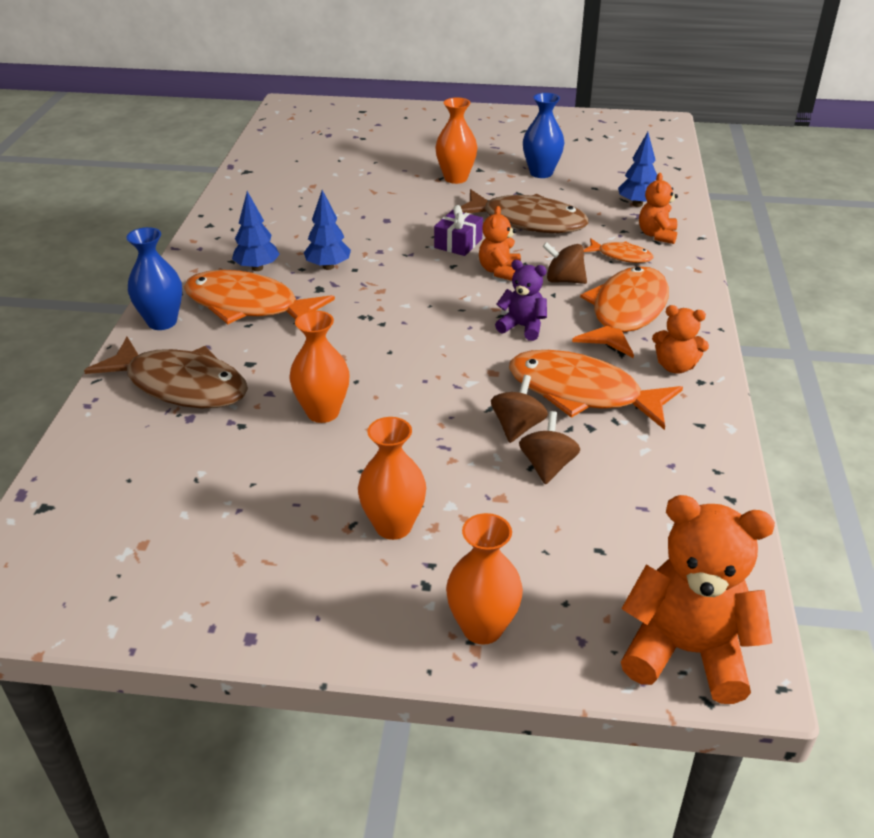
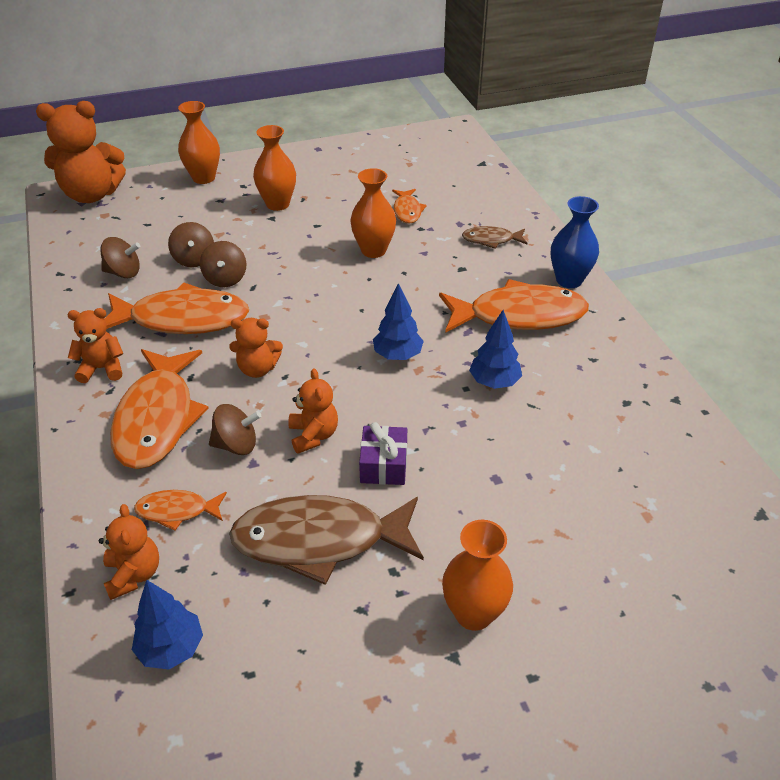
camera: 155 degrees right, 5 degrees up
brown fish [84,336,248,408] -> brown fish [462,226,528,249], size x0.49
blue tree [232,191,280,271] -> blue tree moved to [373,283,424,360]
purple teddy bear [495,260,547,341] -> orange teddy bear [229,318,283,378]
blue vase [523,93,564,178] -> none
none -> brown spinning top [101,237,140,278]
none -> orange fish [392,189,427,224]

